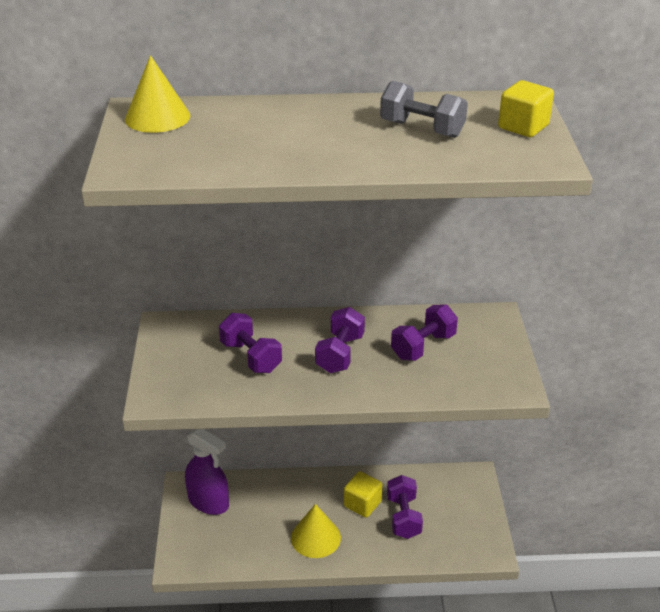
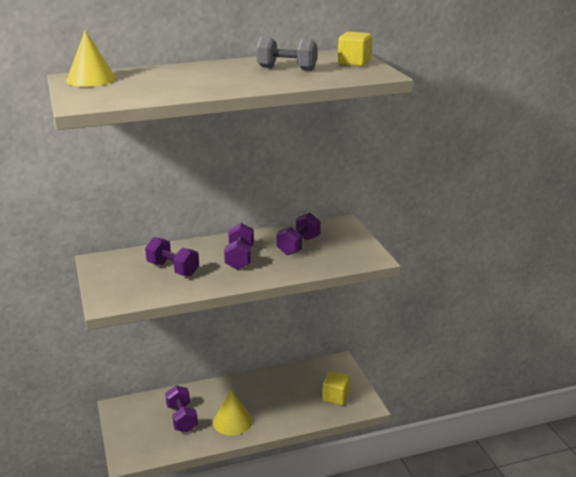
camera: 15 degrees left, 10 degrees down
purple spray bottle [185,429,229,515] -> none
yellow cube [344,471,382,518] -> yellow cube moved to [322,371,350,405]
purple dumbbell [387,475,423,539] -> purple dumbbell moved to [165,385,198,432]

